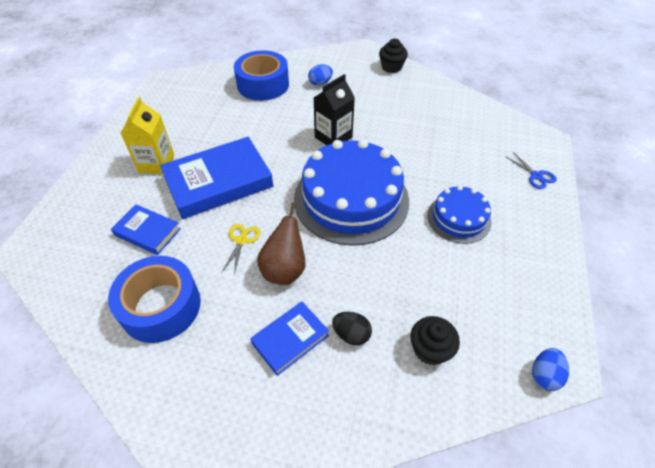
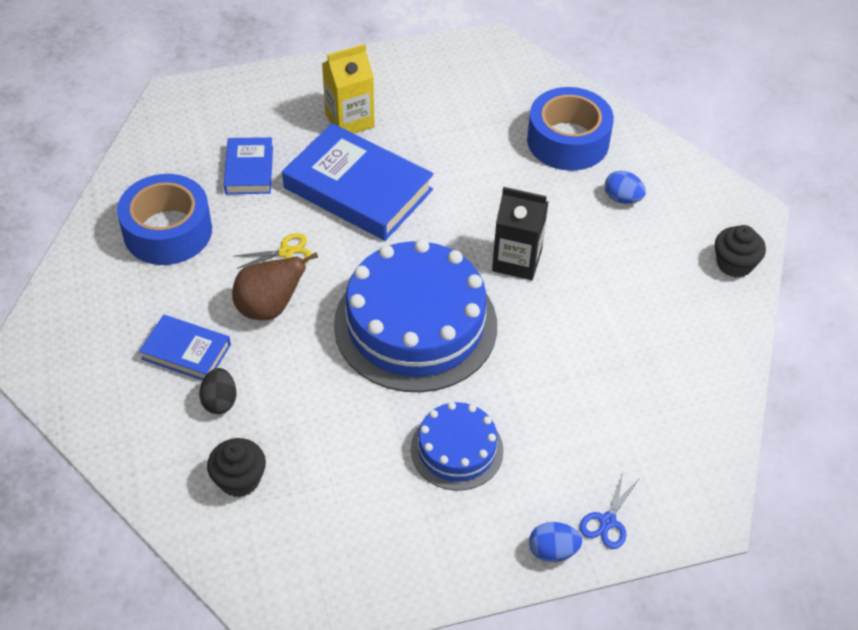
camera: 60 degrees right, 0 degrees up
blue egg [532,348,569,391] -> blue egg moved to [529,522,582,562]

